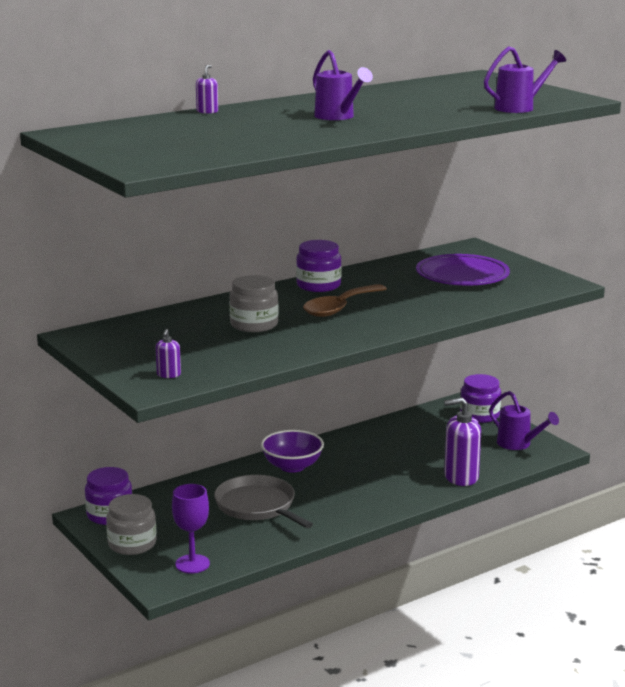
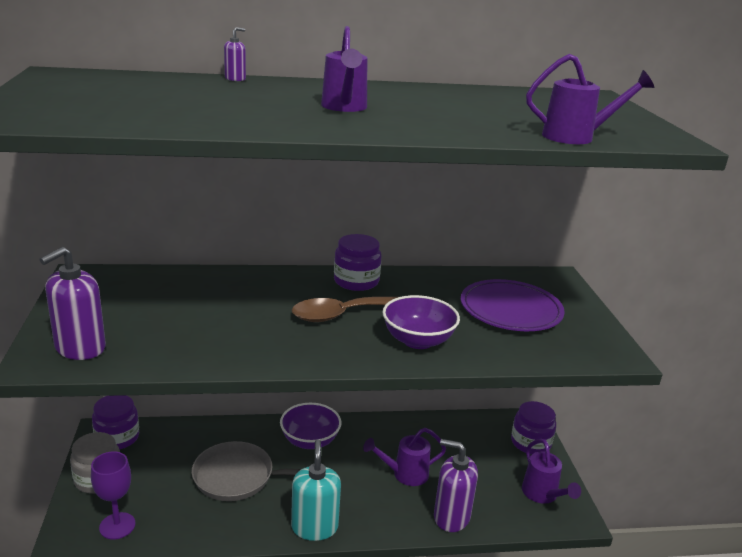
camera: 25 degrees right, 5 degrees up
purple soap dispenser [155,329,181,378] -> purple soap dispenser [40,247,106,360], size x2.10
grey pan [214,475,313,528] -> grey pan turned 75 degrees counterclockwise [192,441,301,501]
grey jar [229,275,278,332] -> none
none -> turquoise soap dispenser [291,439,341,541]
none -> purple watering can [363,428,446,486]
none -> purple bowl [382,295,460,349]

